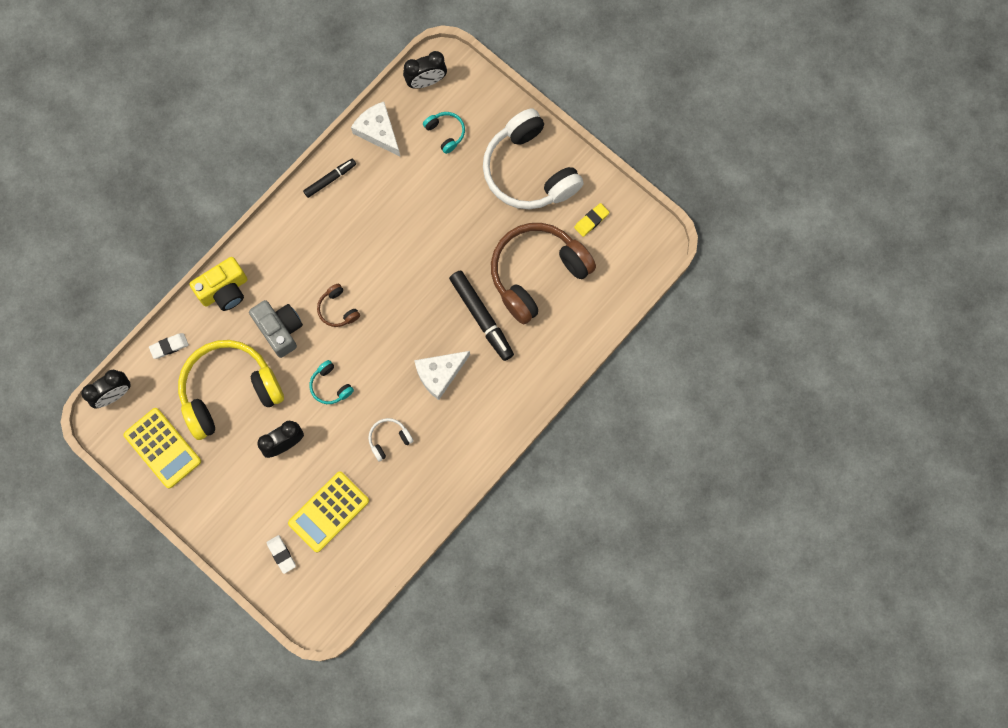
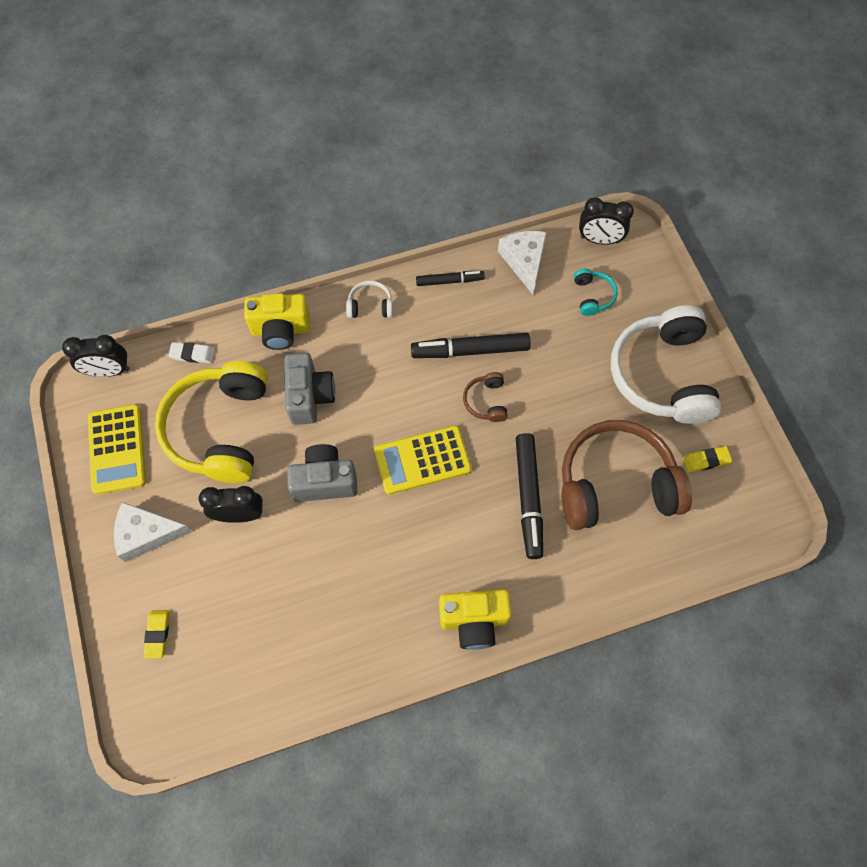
camera: 30 degrees right, 10 degrees down
yellow headphones [178,340,284,440] -> yellow headphones turned 90 degrees counterclockwise [155,361,268,483]
white eraser [267,535,296,574] -> yellow eraser [143,610,170,658]
yellow calculator [288,471,369,552] -> yellow calculator moved to [374,426,471,495]
turquoise headphones [310,360,354,404] -> grey camera [287,444,358,502]
brown headphones [317,284,360,327] -> brown headphones moved to [463,372,508,422]
white headphones [368,418,413,462] -> white headphones moved to [346,281,393,318]
white cheese [414,351,470,400] -> white cheese moved to [114,502,192,562]
none -> black marker [411,333,531,358]
none -> yellow camera [439,590,512,650]

